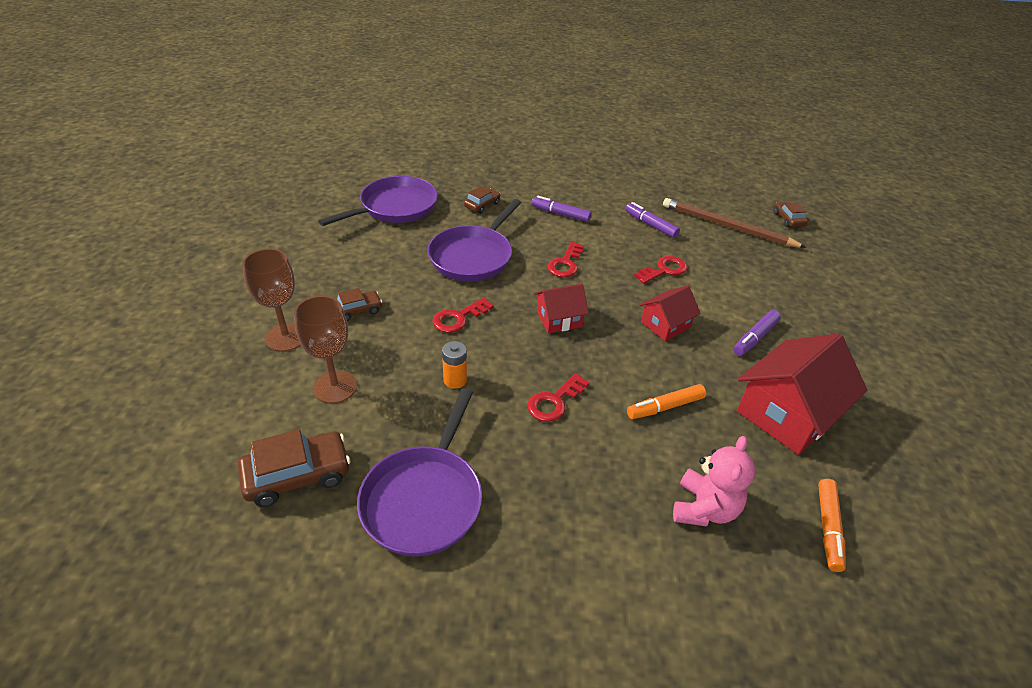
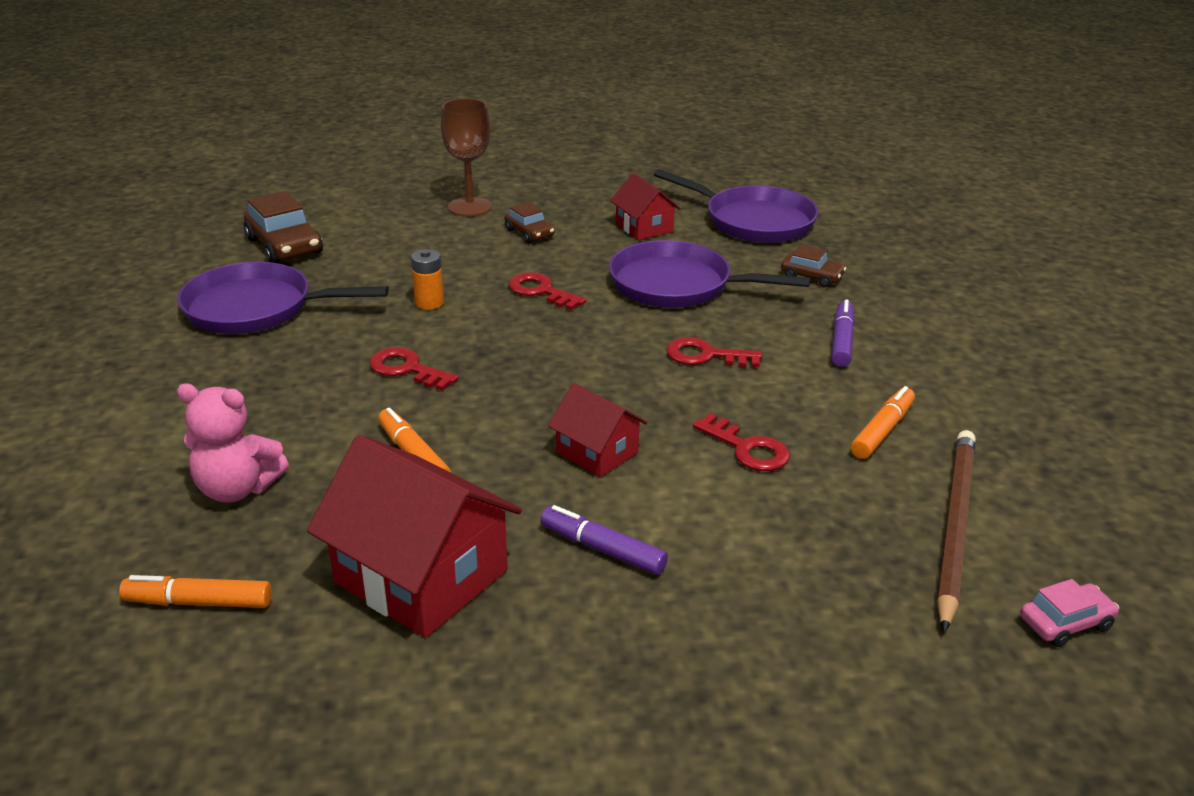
camera: 80 degrees right, 10 degrees down
brown goblet [294,296,357,404] -> none
red house [534,284,589,334] -> red house moved to [610,173,681,240]
purple marker [625,202,680,238] -> orange marker [851,386,915,459]
brown car [774,201,808,227] -> pink car [1020,579,1119,647]

